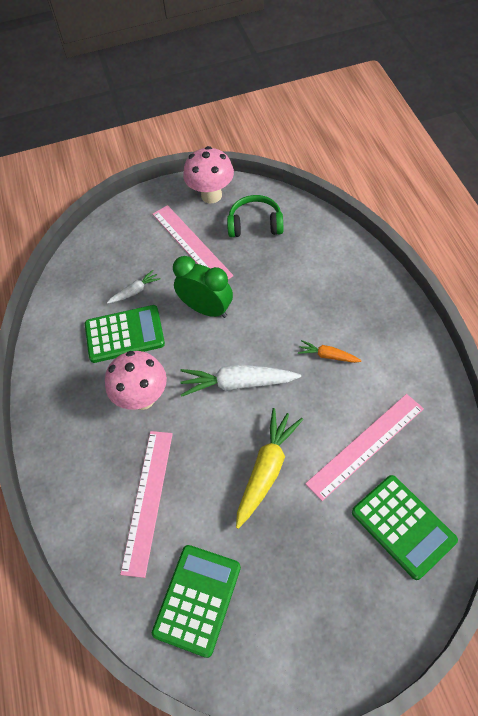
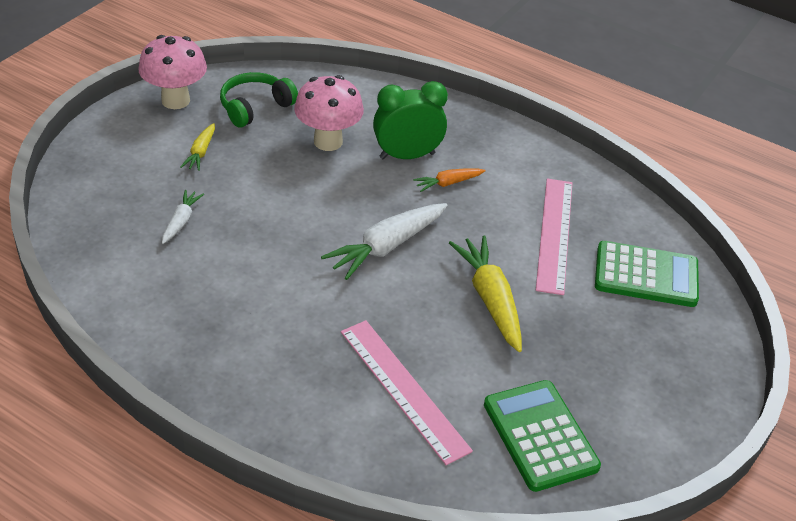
camera: 50 degrees left, 15 degrees down
green calculator [85,305,165,363] -> none
pink mushroom [105,351,167,410] -> pink mushroom moved to [294,75,364,151]
pink ruler [152,205,234,279] -> yellow carrot [181,123,215,171]
green clock [173,256,233,318] -> green clock moved to [373,81,448,159]

